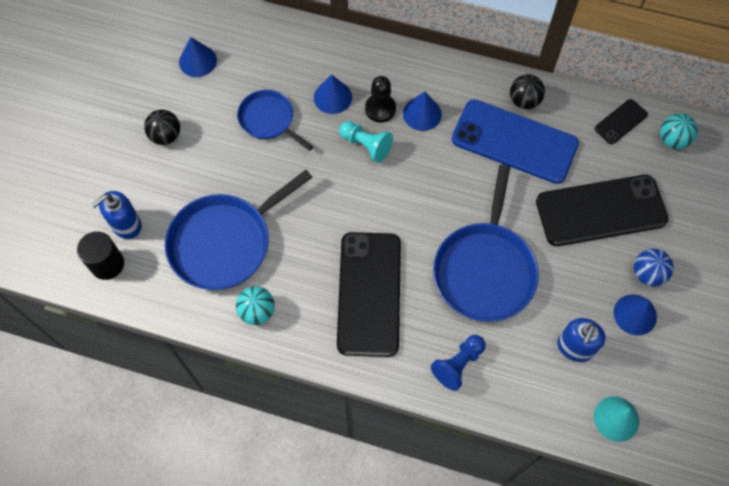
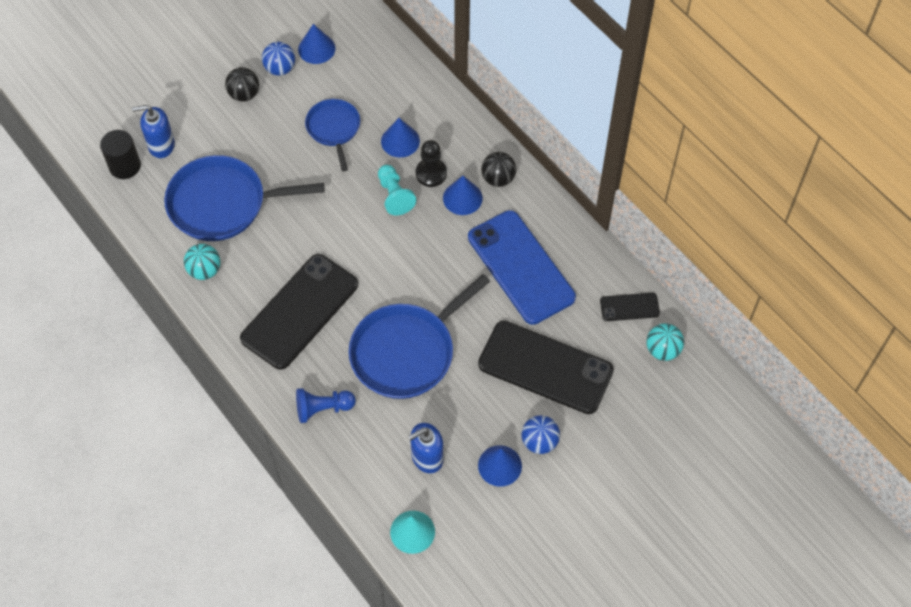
camera: 35 degrees right, 5 degrees down
black ball [510,74,545,109] -> black ball moved to [481,152,516,187]
none -> blue ball [262,42,295,76]

